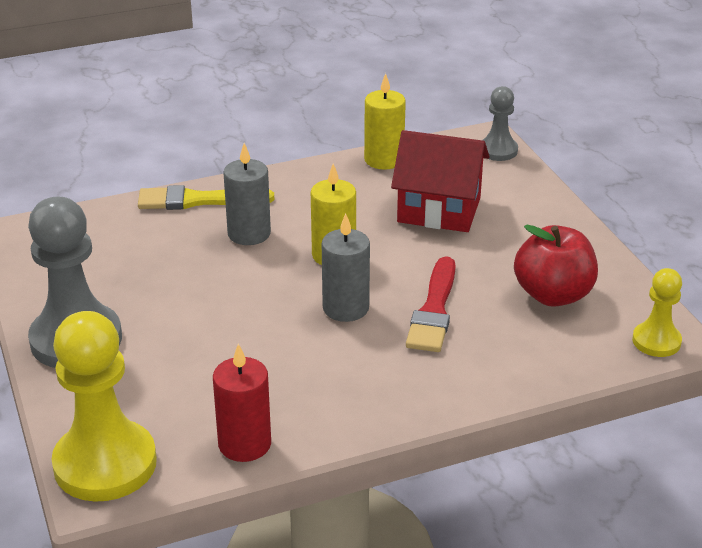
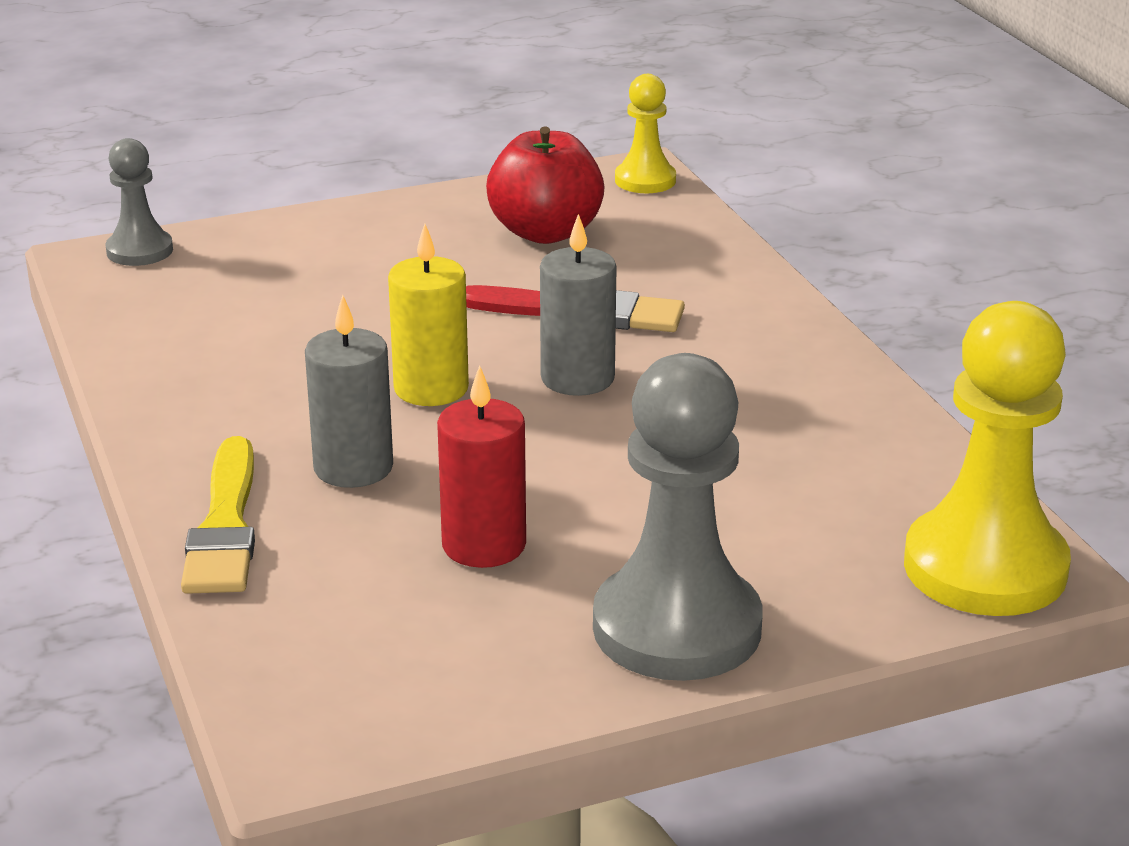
camera: 90 degrees left, 5 degrees down
red candle [213,344,271,462] -> red candle moved to [437,365,526,568]
yellow candle [364,73,406,170] -> none
red house [391,130,489,232] -> none

